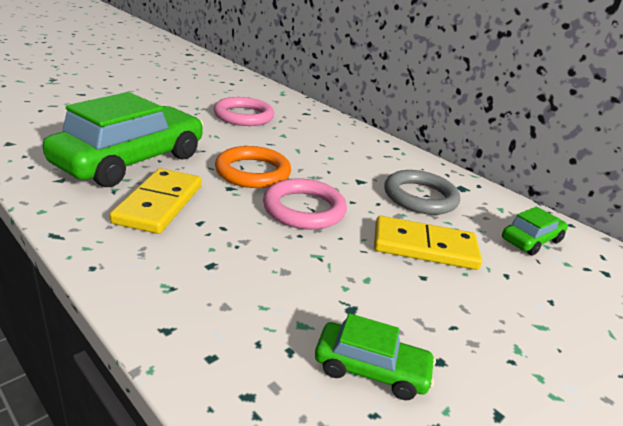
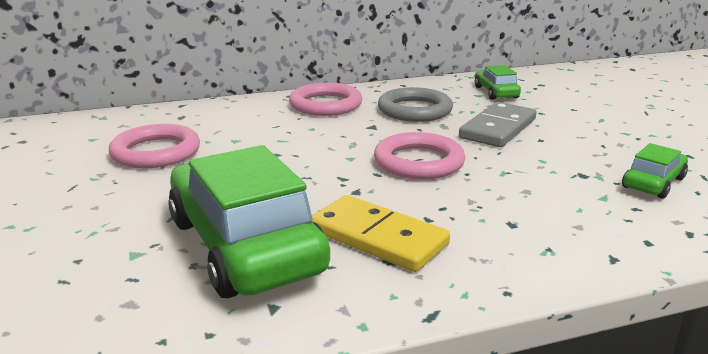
camera: 60 degrees left, 5 degrees down
orange ring [215,146,291,188] -> none
yellow domino [374,216,482,270] -> grey domino [459,102,536,147]
none -> pink ring [289,83,362,116]

